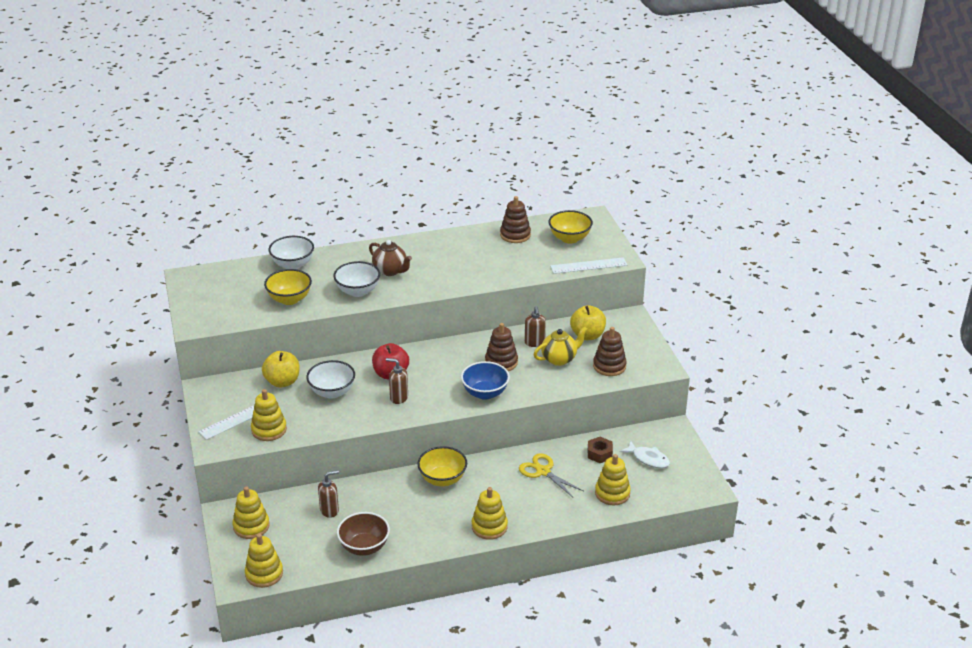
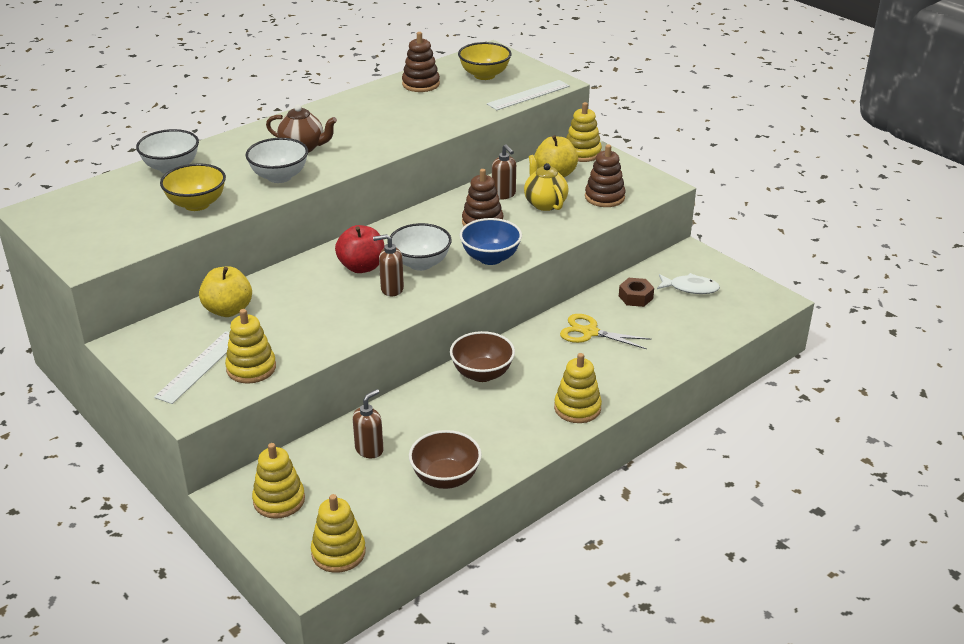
camera: 25 degrees left, 0 degrees up
white bowl [306,360,355,399] -> white bowl moved to [390,223,452,271]
yellow bowl [417,446,467,486] -> brown bowl [450,331,515,382]
yellow teapot [534,326,588,366] -> yellow teapot turned 60 degrees counterclockwise [524,155,569,211]
yellow stacking toy [595,454,631,505] -> yellow stacking toy moved to [566,102,602,162]

